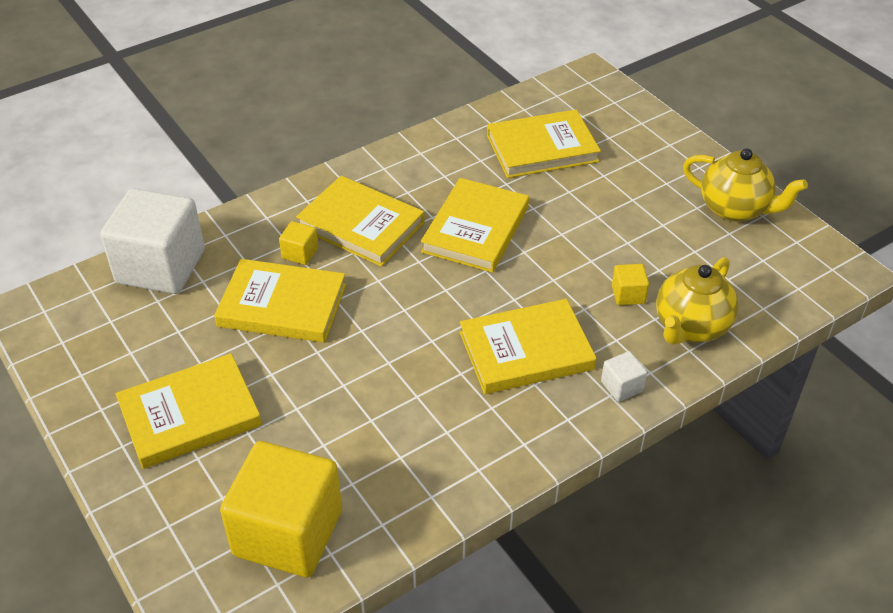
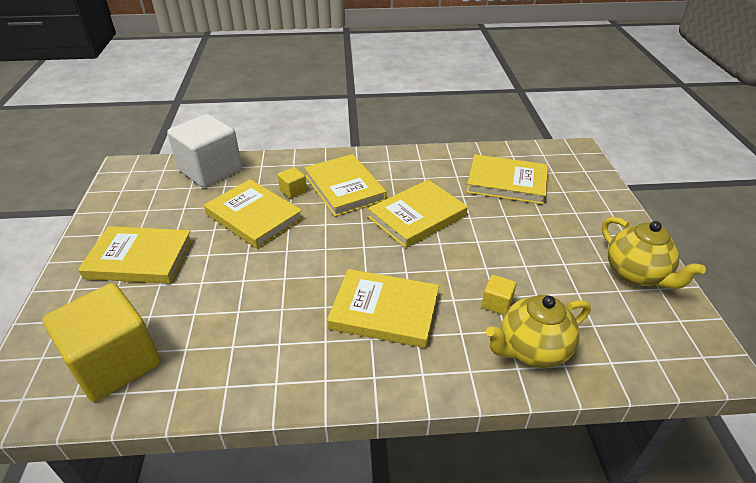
camera: 30 degrees right, 5 degrees down
white cube [601,351,647,402] -> none

